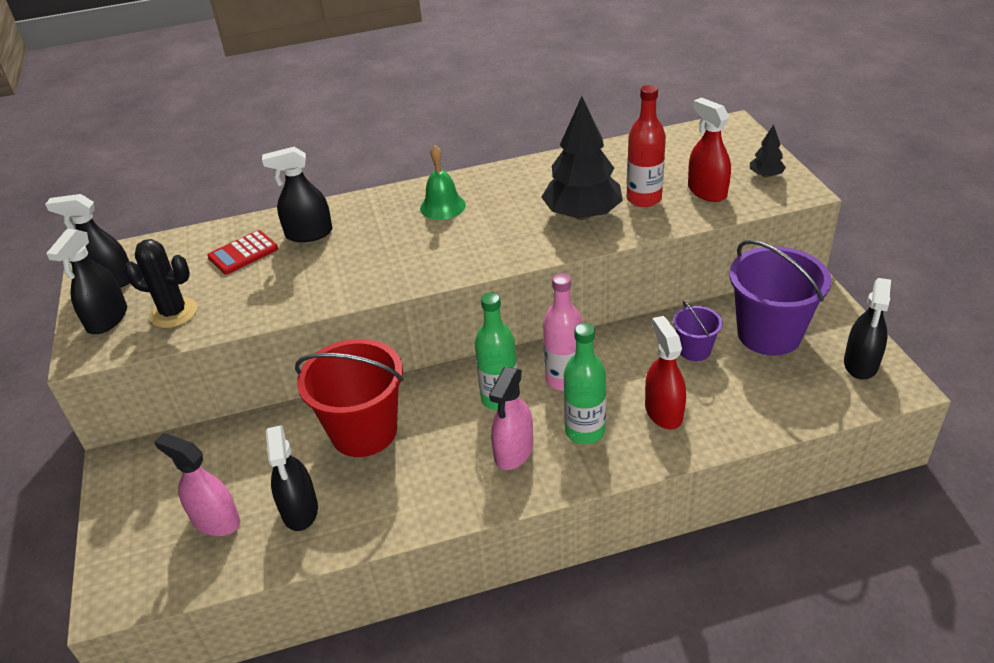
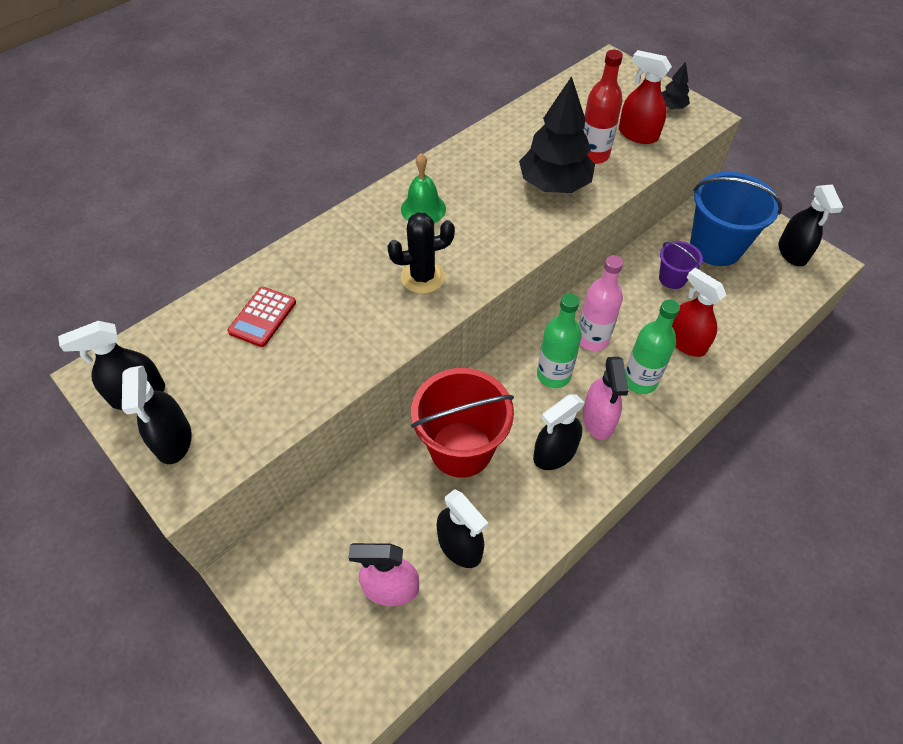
camera: 30 degrees left, 15 degrees up
black cactus [124,239,197,328] -> black cactus moved to [387,212,455,294]
black spray bottle [262,147,332,242] -> black spray bottle moved to [533,394,585,470]
purple bucket [729,240,831,356] -> blue bucket [690,172,783,266]

